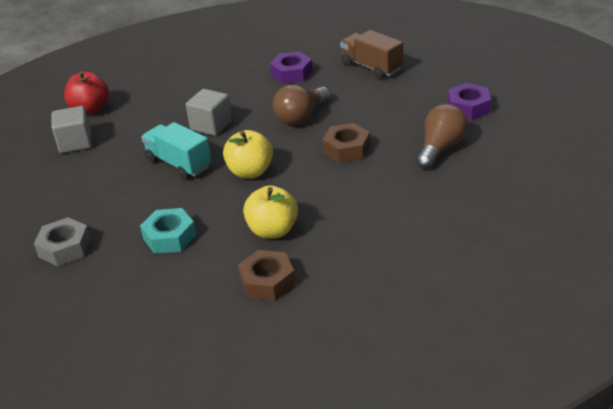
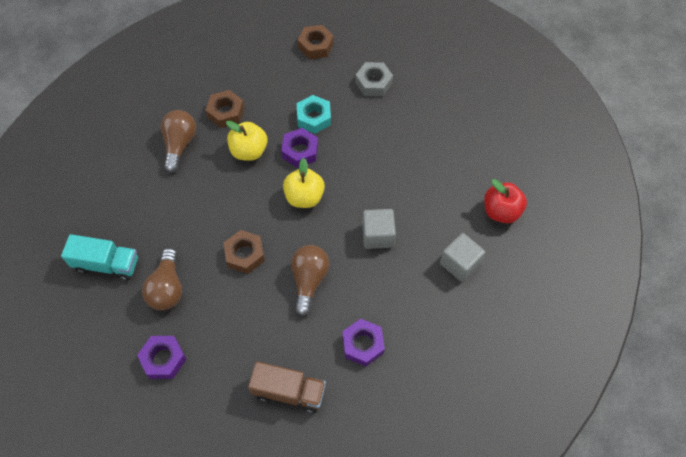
camera: 145 degrees right, 25 degrees up
grey cube [52,106,92,153] -> grey cube moved to [440,233,485,282]
turquoise truck [141,122,212,180] -> turquoise truck moved to [61,234,138,281]
none -> brown light bulb [161,110,196,173]
none -> purple nut [281,128,318,168]
none -> brown nut [298,25,334,59]

